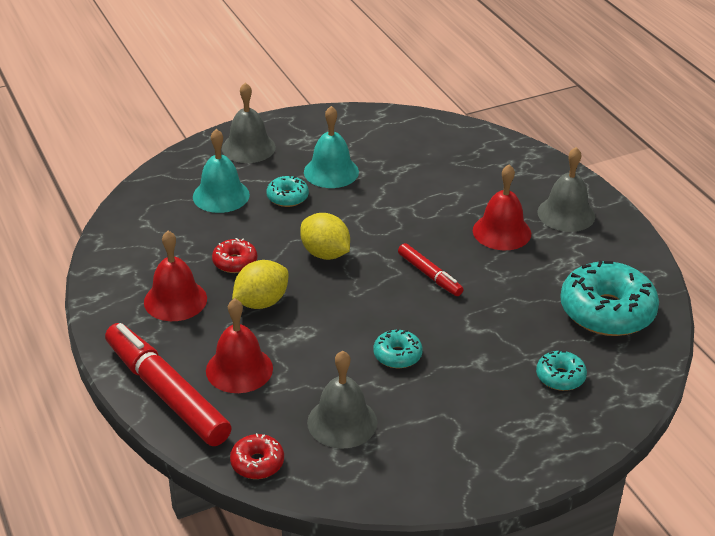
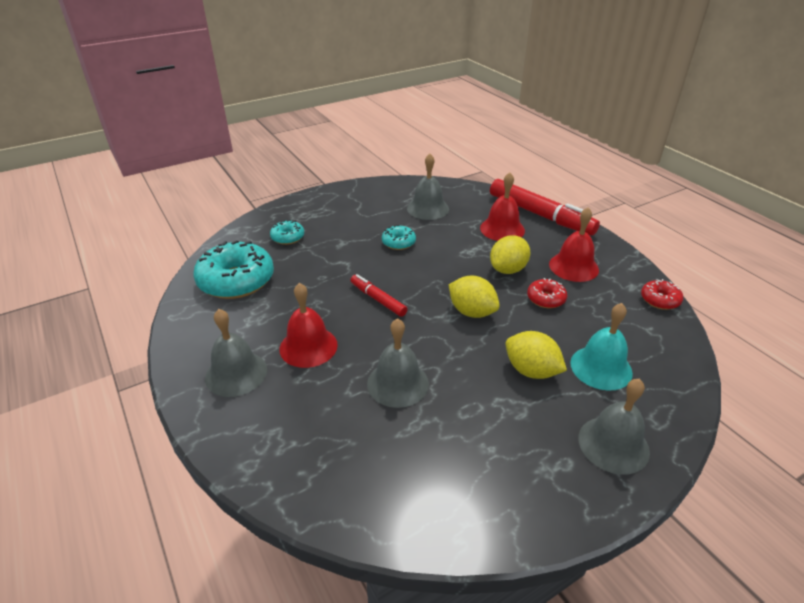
camera: 175 degrees right, 0 degrees up
red donut [230,433,284,479] -> red donut moved to [641,279,683,310]
turquoise donut [267,175,309,207] -> yellow lemon [505,331,567,379]
turquoise bell [304,106,359,188] -> none
none -> grey bell [367,318,429,408]

